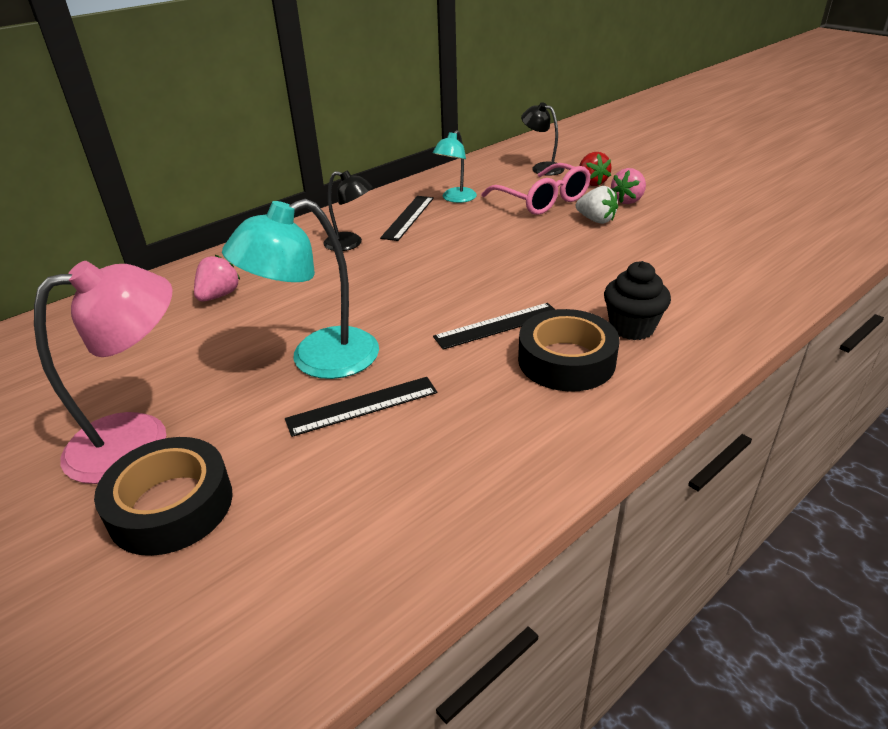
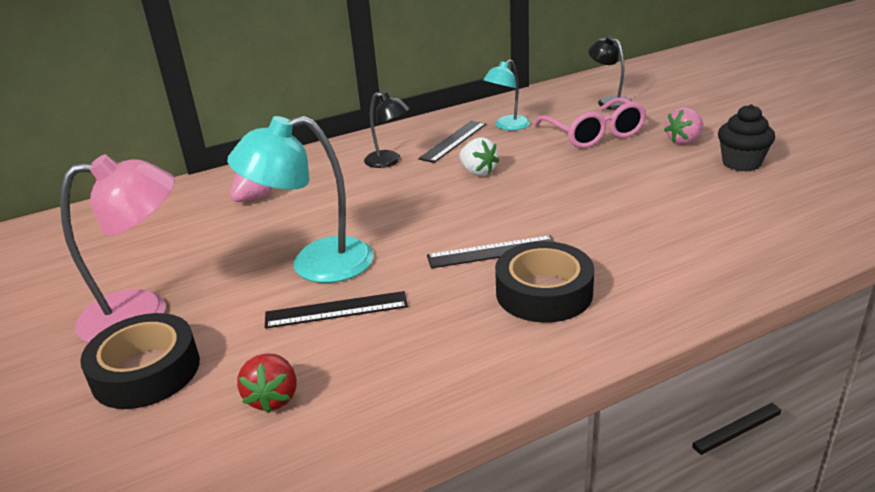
camera: 15 degrees right, 5 degrees down
white strawberry [576,186,618,224] -> white strawberry moved to [459,137,499,176]
red strawberry [579,152,612,186] -> red strawberry moved to [237,353,297,413]
black cupcake [604,261,671,340] -> black cupcake moved to [718,104,775,171]

